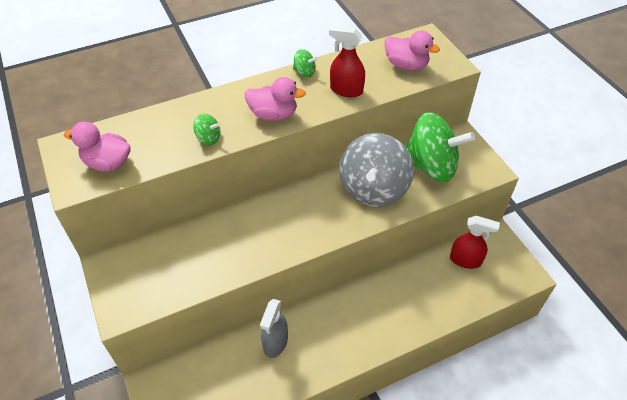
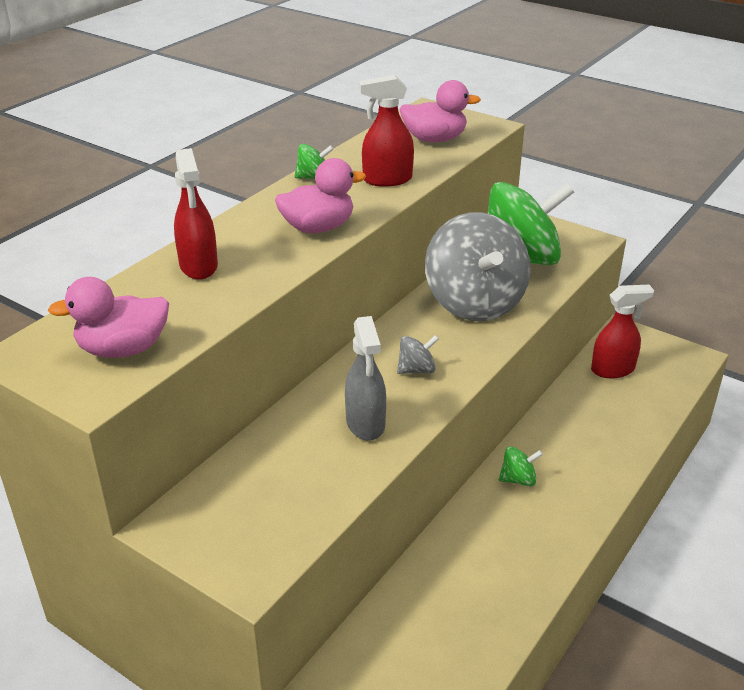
camera: 30 degrees left, 15 degrees down
green spinning top [193,114,220,145] -> green spinning top moved to [499,446,543,486]
grey spray bottle [260,299,288,358] -> grey spray bottle moved to [345,316,386,441]
none -> red spray bottle [174,148,218,280]
none -> grey spinning top [397,335,439,374]

